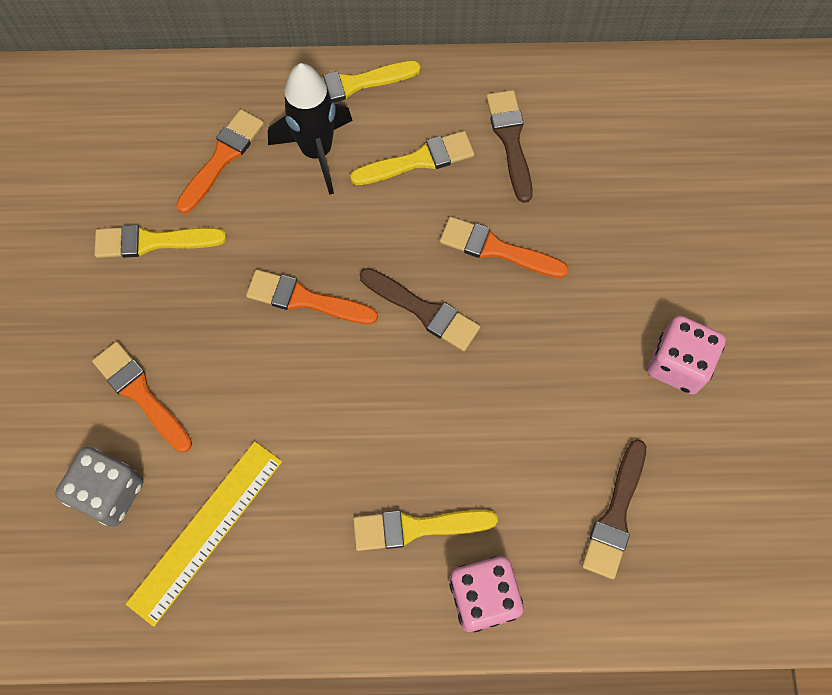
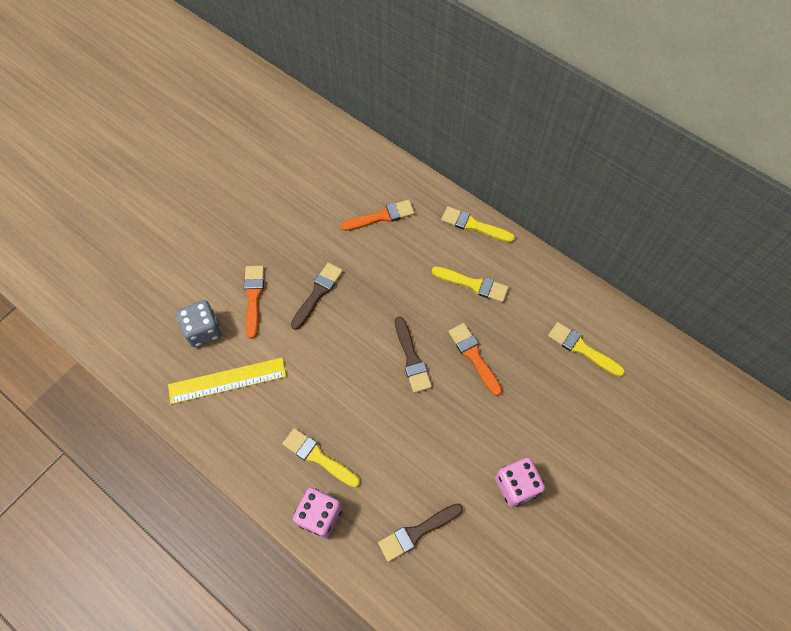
camera: 40 degrees right, 5 degrees down
yellow brush [94,225,226,258] -> yellow brush moved to [548,322,625,377]
orange brush [246,269,378,325] -> none
black rocket [268,63,353,195] -> none
brown brush [486,90,533,203] -> brown brush moved to [291,263,343,330]

